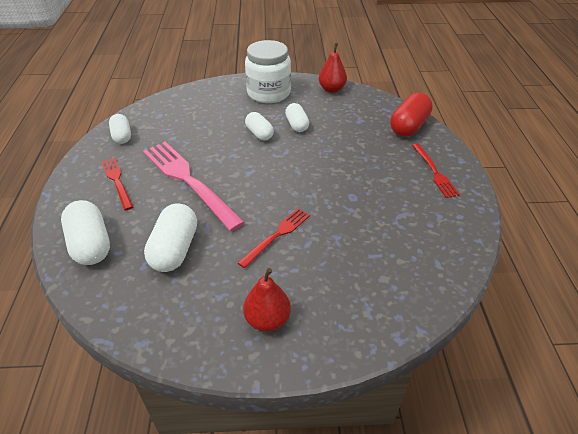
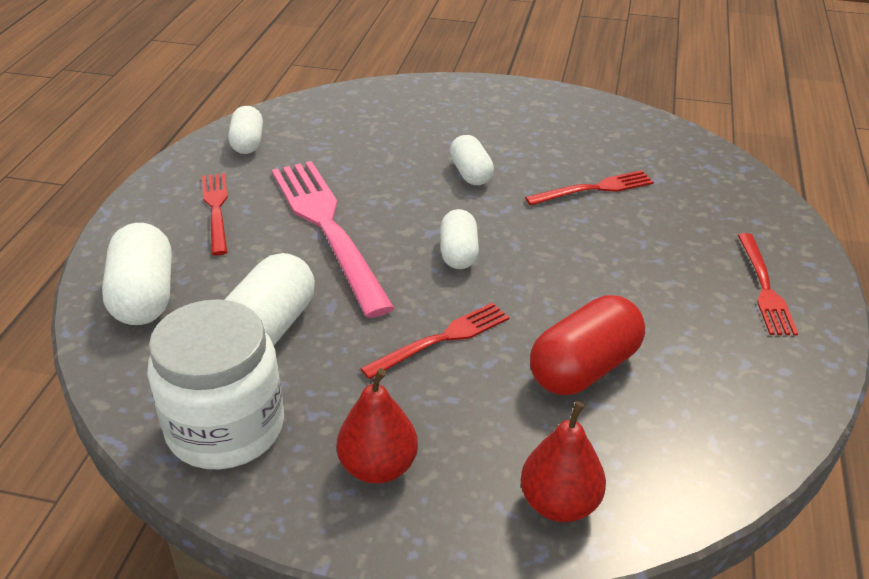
camera: 15 degrees right, 5 degrees down
white jar [245,40,291,103] -> white jar moved to [147,299,284,469]
white capsule [285,103,309,132] -> white capsule moved to [440,209,479,269]
red pear [319,43,347,93] -> red pear moved to [521,401,606,522]
red capsule [390,92,433,137] -> red capsule moved to [530,295,645,395]
none -> red fork [525,170,654,206]

